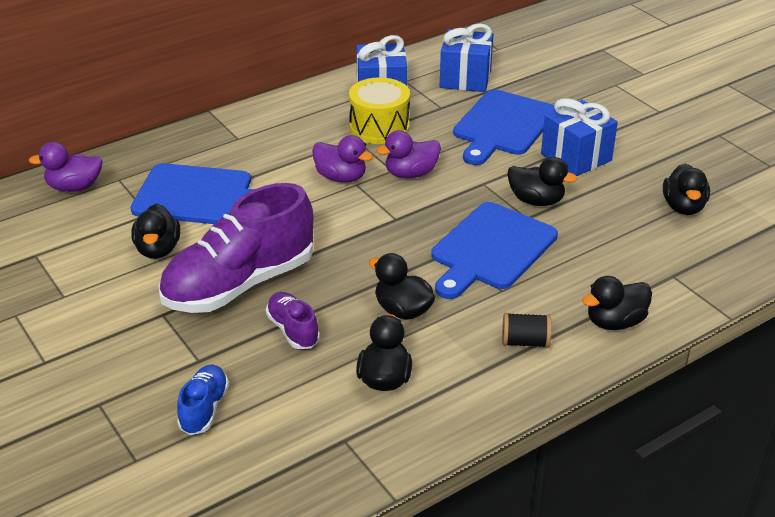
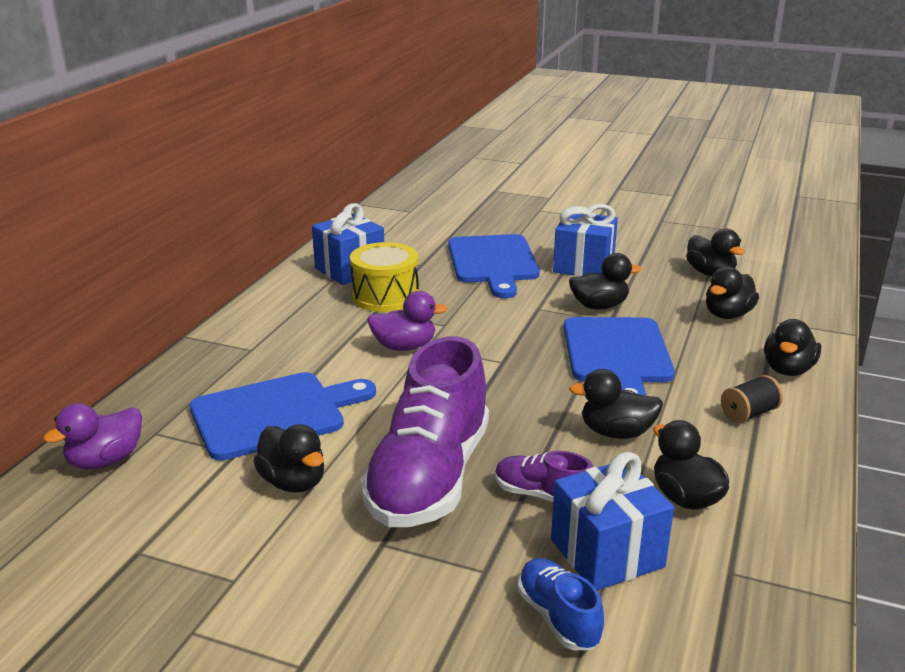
camera: 35 degrees left, 10 degrees down
purple duck [376,130,441,178] -> none
blue gift [440,24,493,92] -> blue gift moved to [551,452,674,591]
none -> black duck [706,266,759,319]

